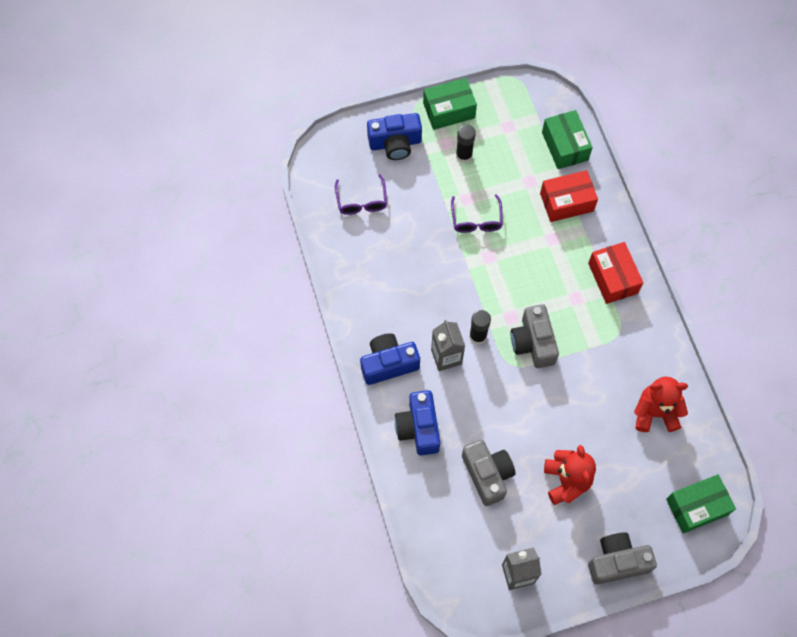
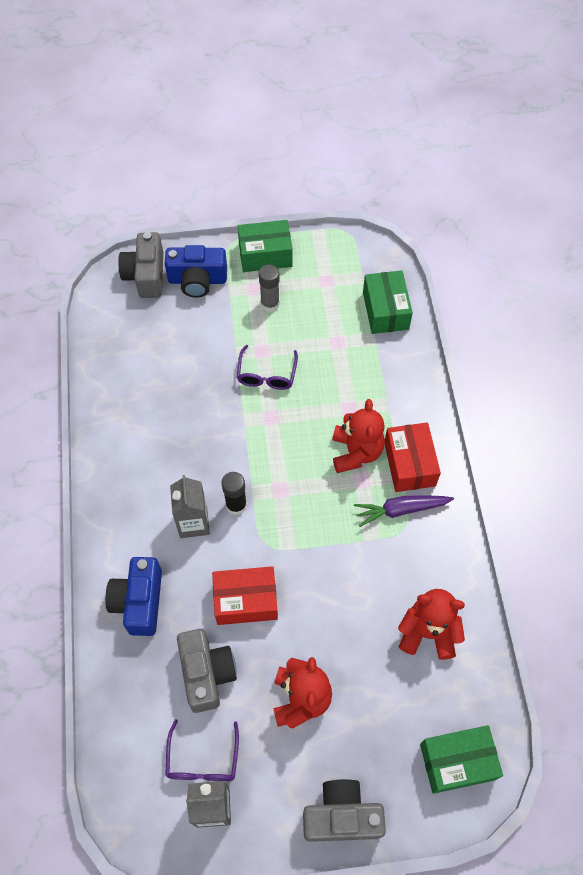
camera: 10 degrees right, 5 degrees down
purple glasses [335,174,387,215] -> purple glasses moved to [165,719,239,781]
blue camera [360,333,420,385] -> none
black glue stick [456,125,476,163] -> grey glue stick [259,264,280,312]
grey camera [510,304,559,368] -> grey camera moved to [118,232,163,298]
red box [540,170,598,222] -> red box moved to [212,566,278,625]
none -> red teddy bear [332,399,385,473]
none -> purple carrot [354,495,454,527]

